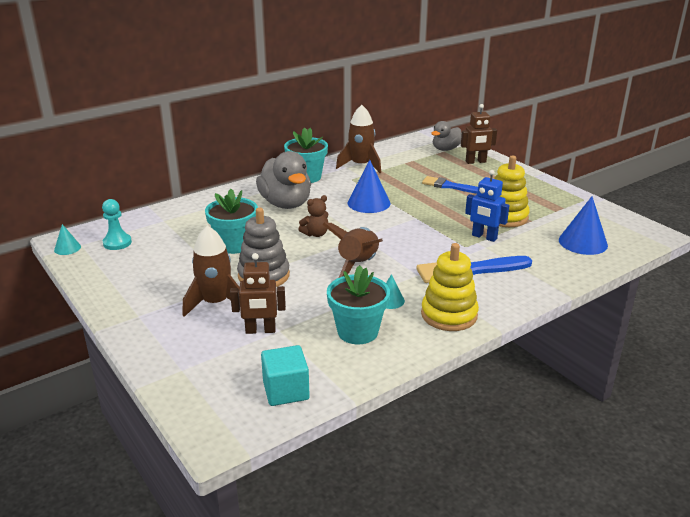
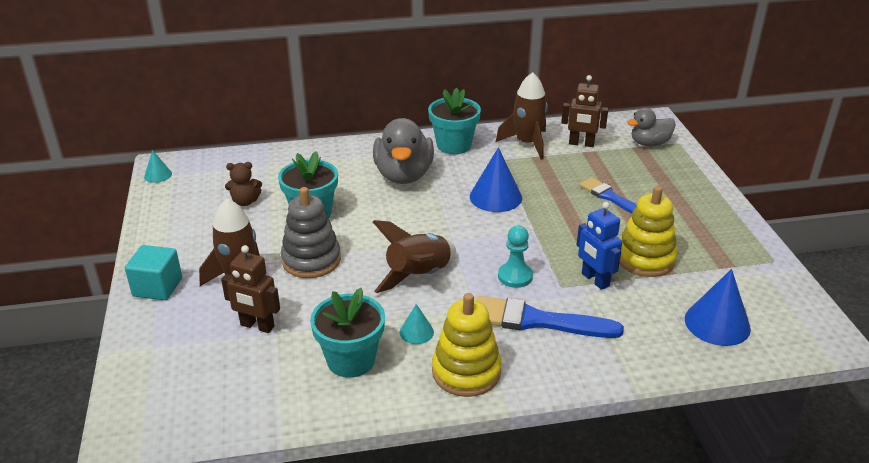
camera: 25 degrees right, 5 degrees up
turquoise pawn [102,199,132,250] -> turquoise pawn moved to [498,226,533,288]
turquoise cube [261,345,310,406] -> turquoise cube moved to [125,245,182,300]
brown teddy bear [298,195,328,237] -> brown teddy bear moved to [225,162,262,206]
brown robot [461,104,497,164] -> brown robot moved to [561,75,608,147]

